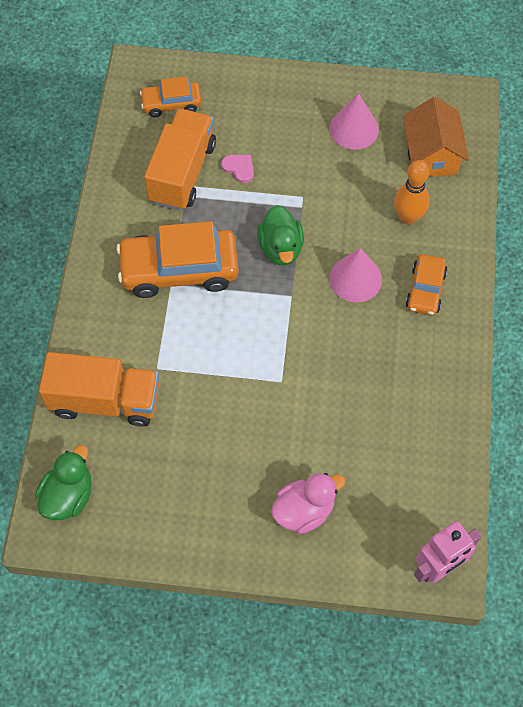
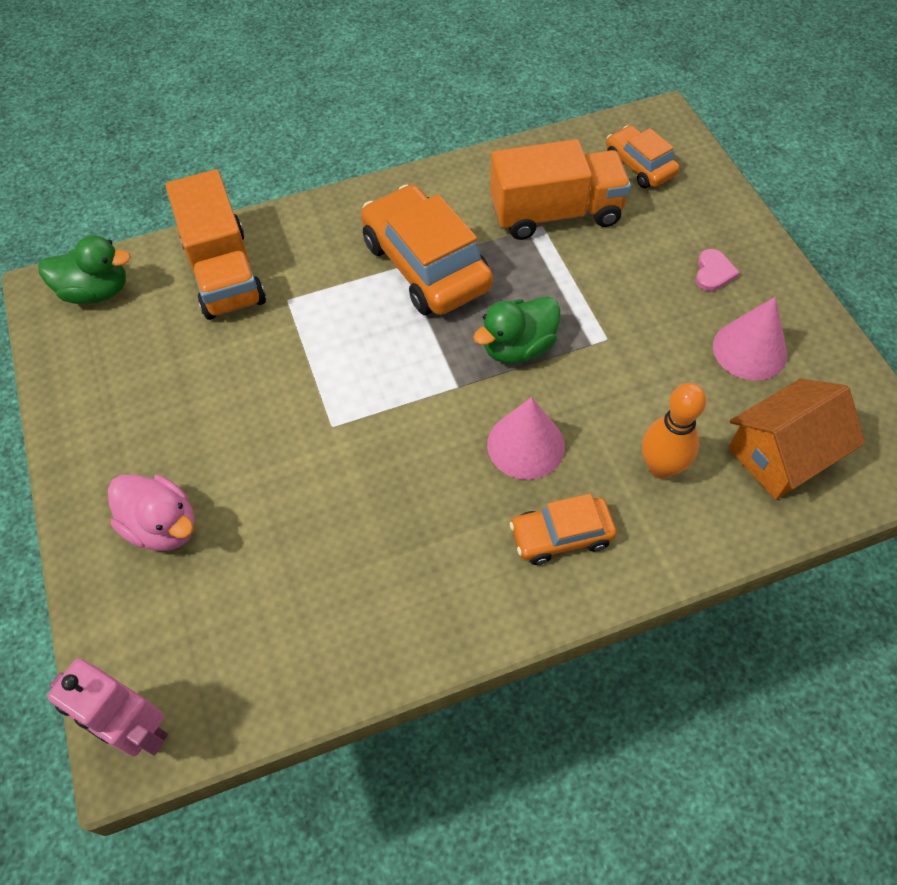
camera: 65 degrees right, 5 degrees down
pink heart [221,155,254,183] -> pink heart moved to [695,249,740,291]

